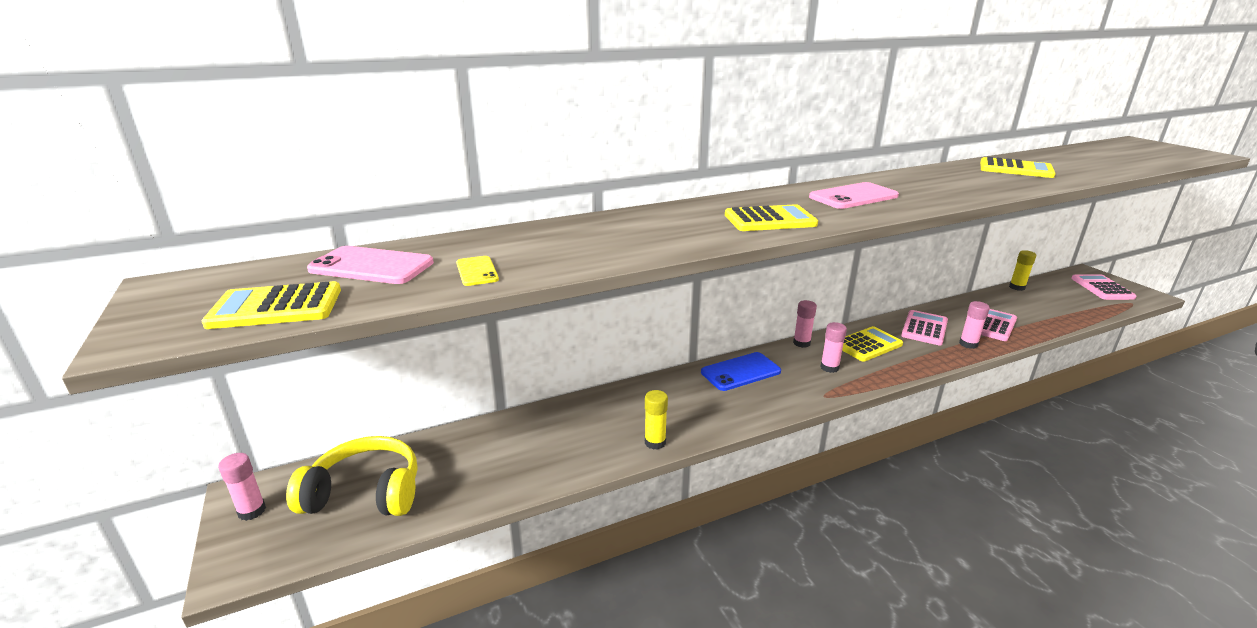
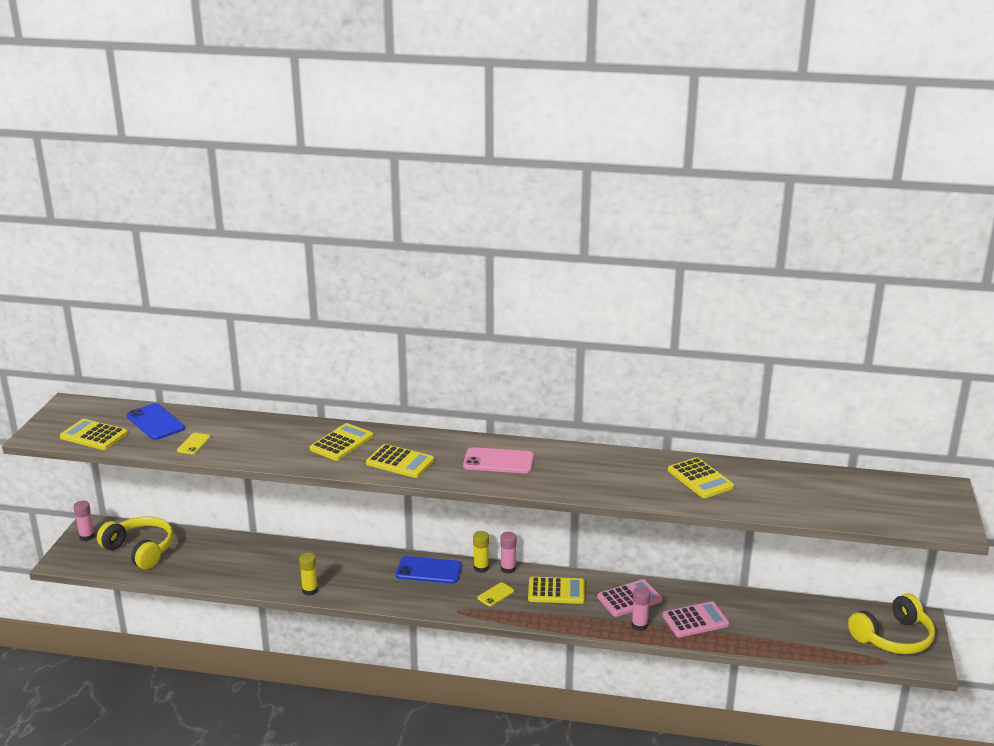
camera: 35 degrees right, 0 degrees up
pink phone [307,246,434,284] -> blue phone [127,403,185,440]
pink glue stick [820,322,847,373] -> yellow phone [477,582,514,606]
yellow glue stick [1009,250,1036,291] -> yellow glue stick moved to [473,531,489,573]
pink calculator [1071,274,1136,300] -> yellow headphones [848,593,935,654]
none -> yellow calculator [310,423,373,461]

